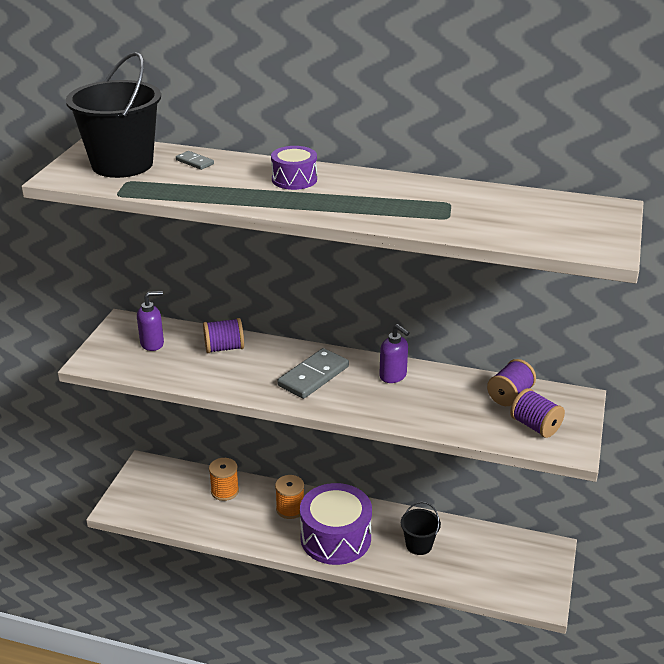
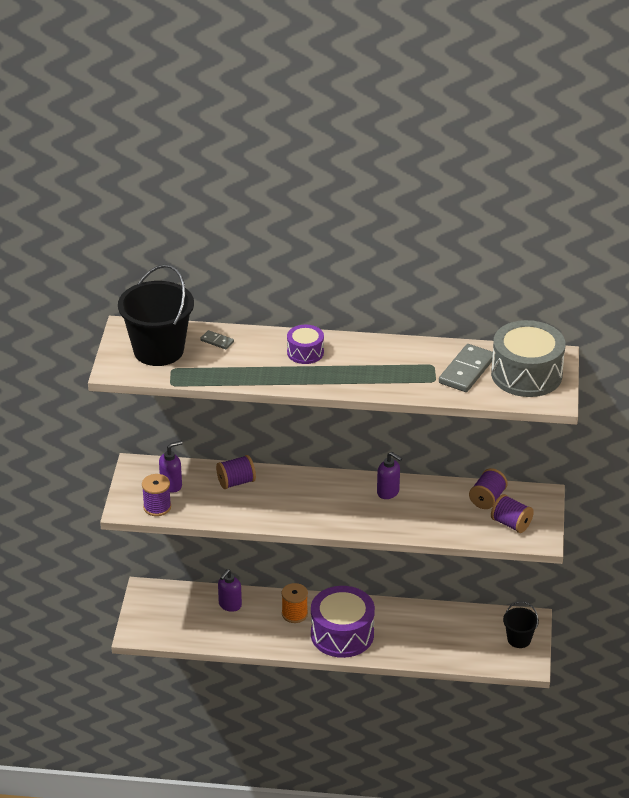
camera: 10 degrees left, 5 degrees up
orange spool [209,458,239,501] -> purple soap dispenser [218,569,242,612]
grey domino [277,348,349,399] -> grey domino moved to [439,344,493,392]
black bucket [401,502,441,555] -> black bucket moved to [503,601,539,648]
none -> purple spool [142,474,171,516]
none -> grey drum [491,320,565,397]

